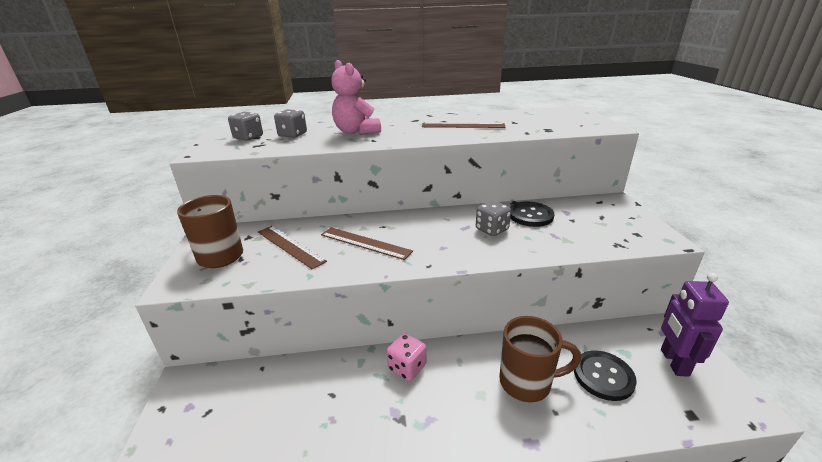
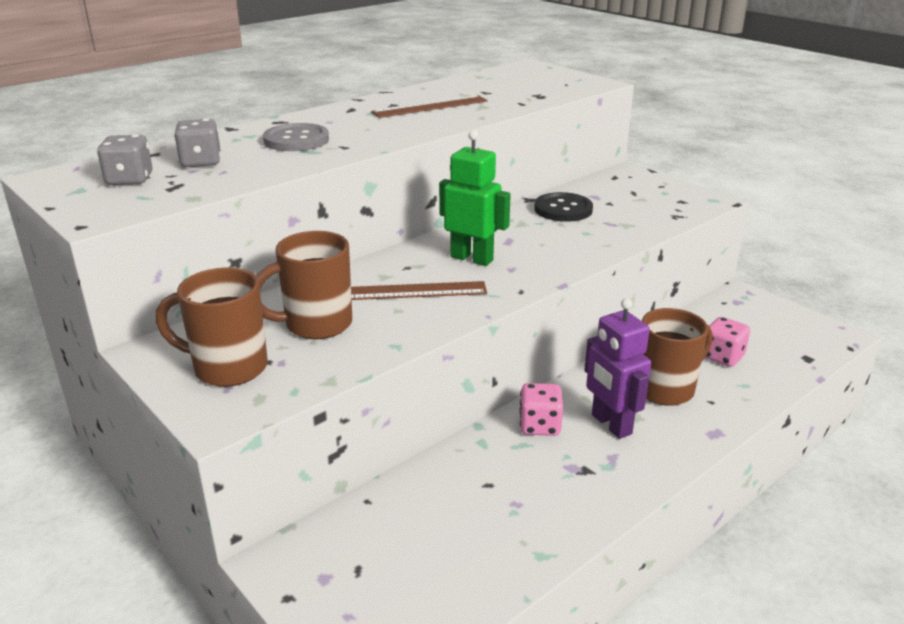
camera: 35 degrees left, 0 degrees up
brown ruler [258,226,327,269] -> brown mug [256,231,352,339]
pink teddy bear [331,60,381,135] -> grey button [263,123,329,151]
grey dice [476,200,511,236] -> none
black button [574,350,637,401] -> pink dice [705,317,750,367]
purple robot [661,273,729,377] -> purple robot moved to [584,298,651,439]
none -> green robot [439,130,511,266]

